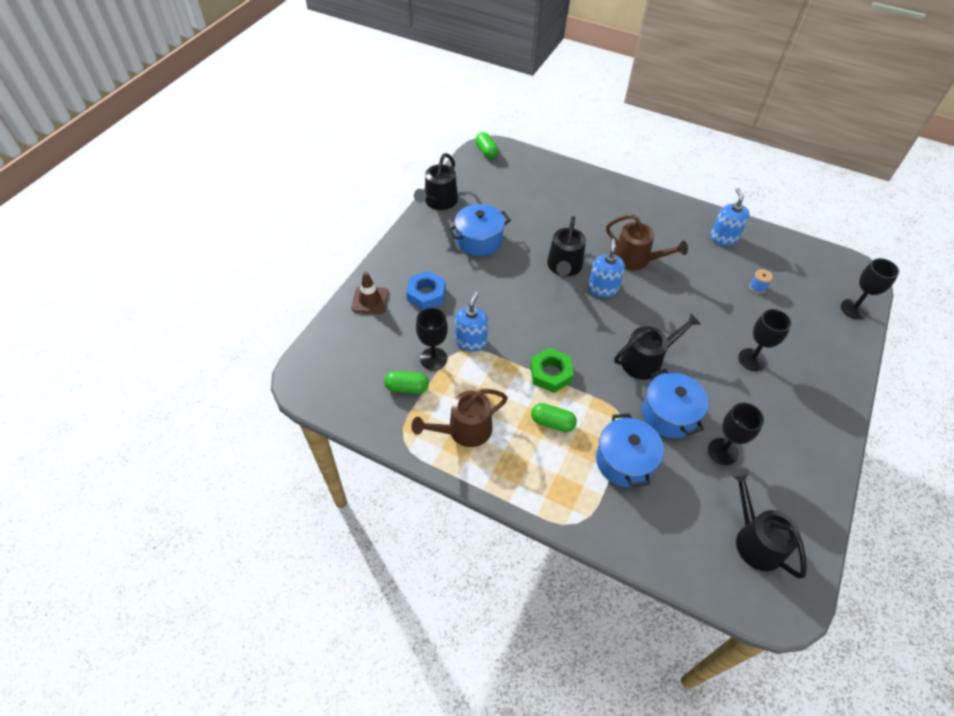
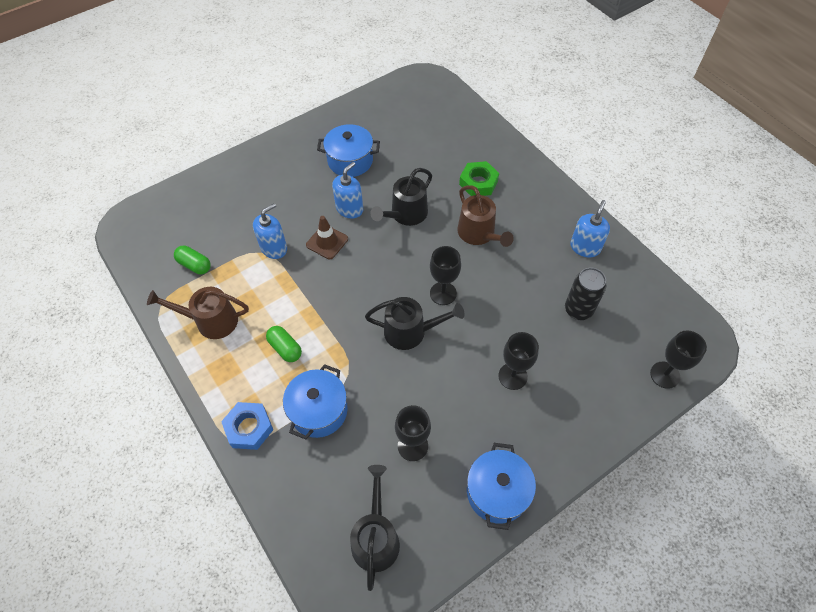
camera: 30 degrees right, 5 degrees up
brown traffic cone [351,272,389,314] -> brown traffic cone moved to [306,216,348,259]
blue nut [406,271,446,310] -> blue nut moved to [221,402,273,450]
black watering can [414,153,458,210] -> none
black goblet [416,308,448,370] -> black goblet moved to [430,246,461,305]
green capsule [475,132,499,159] -> none
green nut [530,348,574,393] -> green nut moved to [459,161,499,196]
blue soap dispenser [588,238,625,297] -> blue soap dispenser moved to [332,162,363,219]
blue pot [642,369,709,438] -> blue pot moved to [467,443,536,530]
blue spool [749,269,773,294] -> black can [565,268,606,320]

